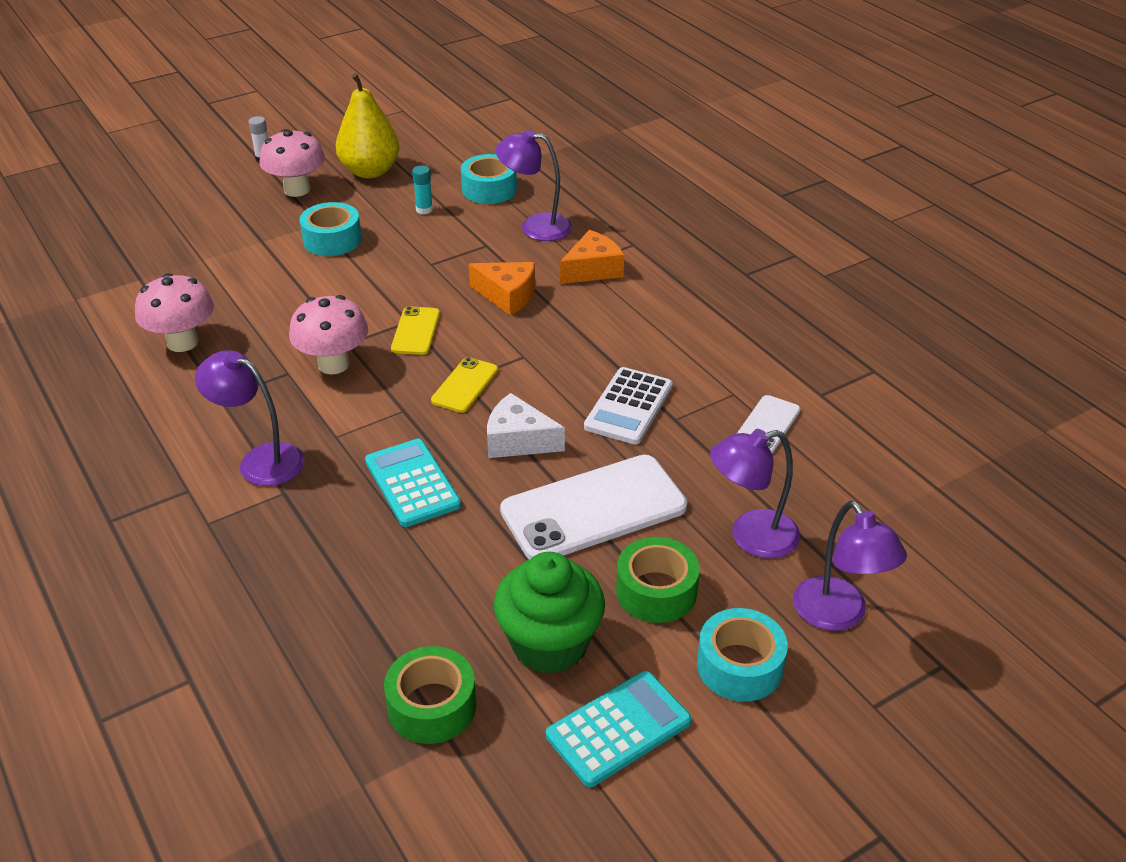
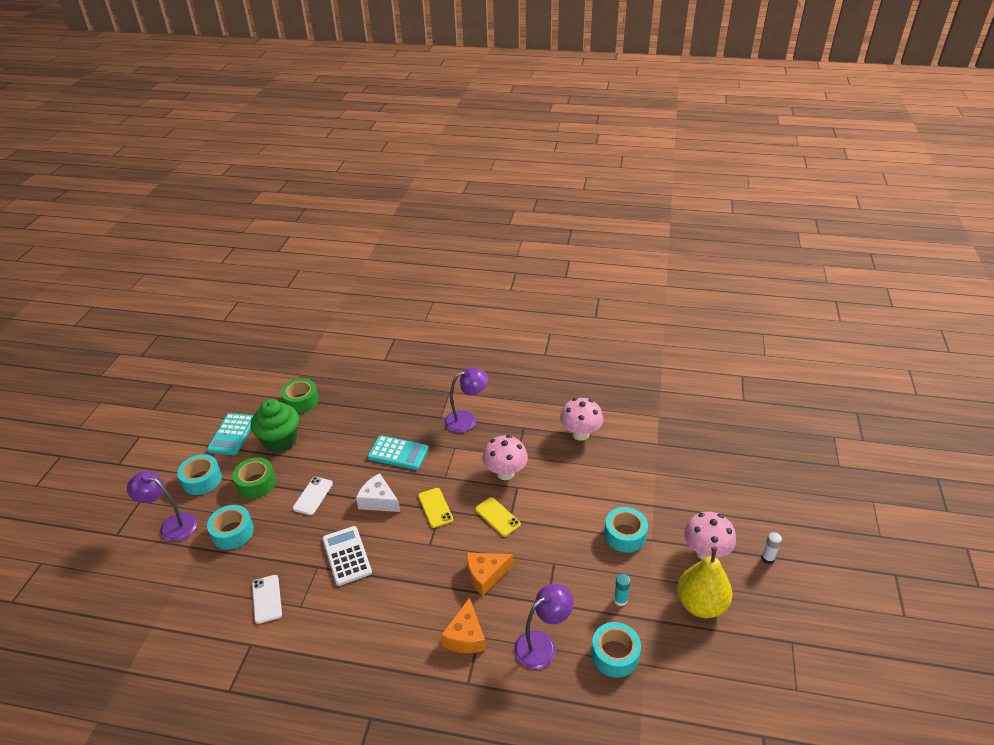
camera: 135 degrees right, 0 degrees up
white cheese [487,393,565,458] -> white cheese turned 120 degrees counterclockwise [356,473,400,512]
white phone [500,455,687,560] -> white phone [293,477,333,515], size x0.50
purple lamp [710,429,800,559] -> turquoise tape [207,505,254,550]

